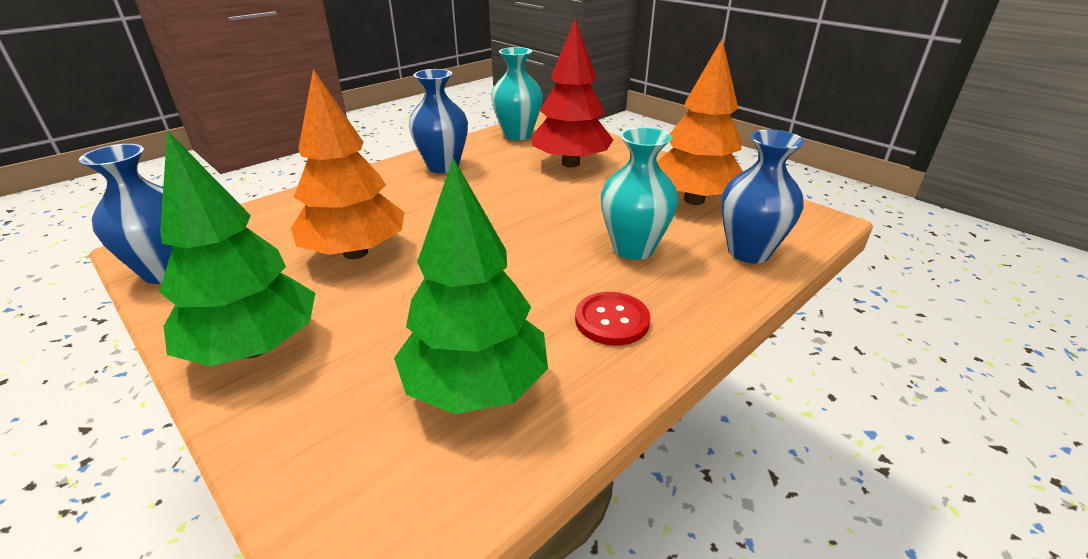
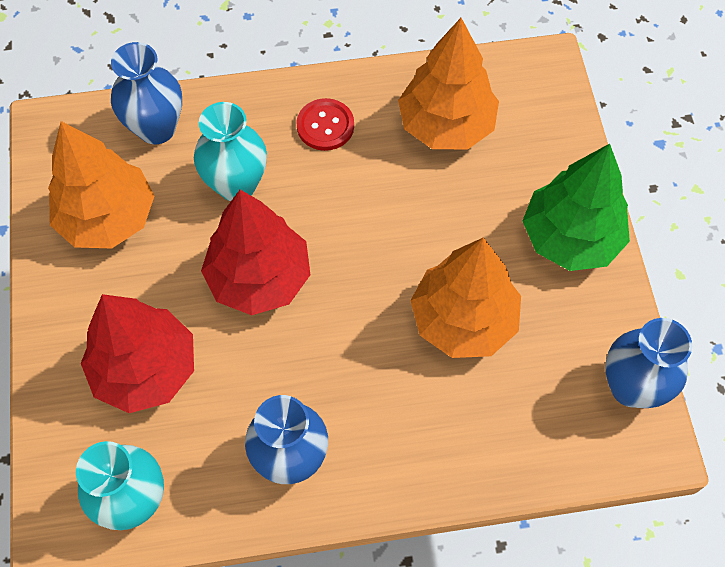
camera: 145 degrees left, 30 degrees up
green tree [394,158,548,414] -> orange tree [398,18,499,150]
none -> red tree [201,190,310,315]

